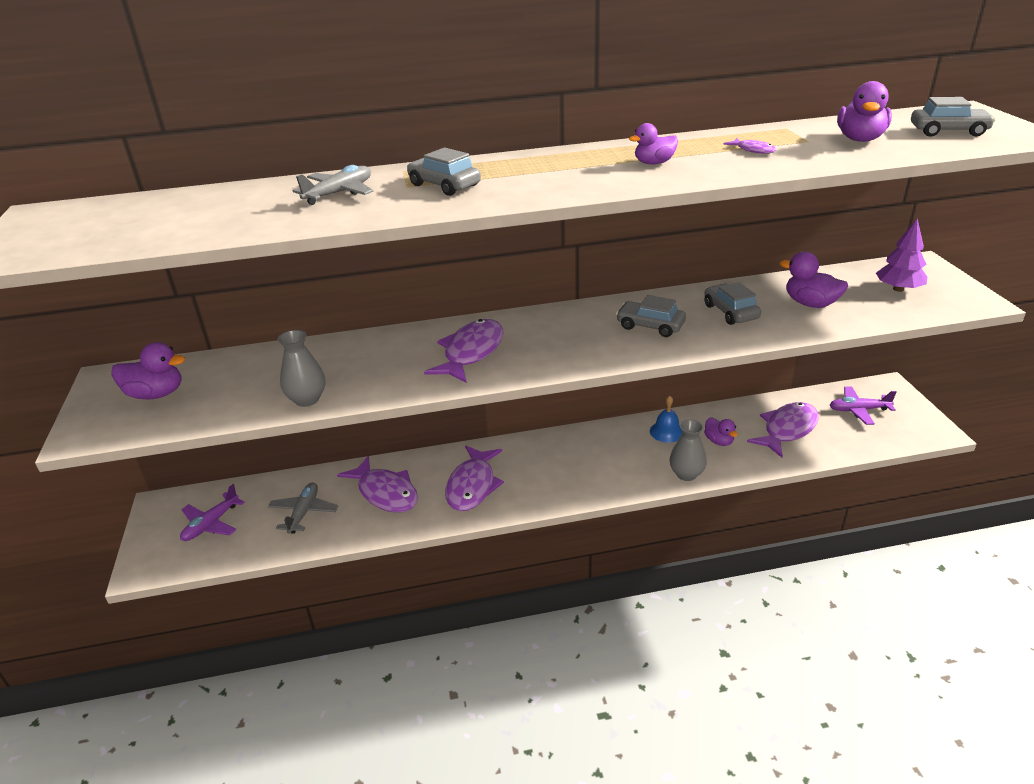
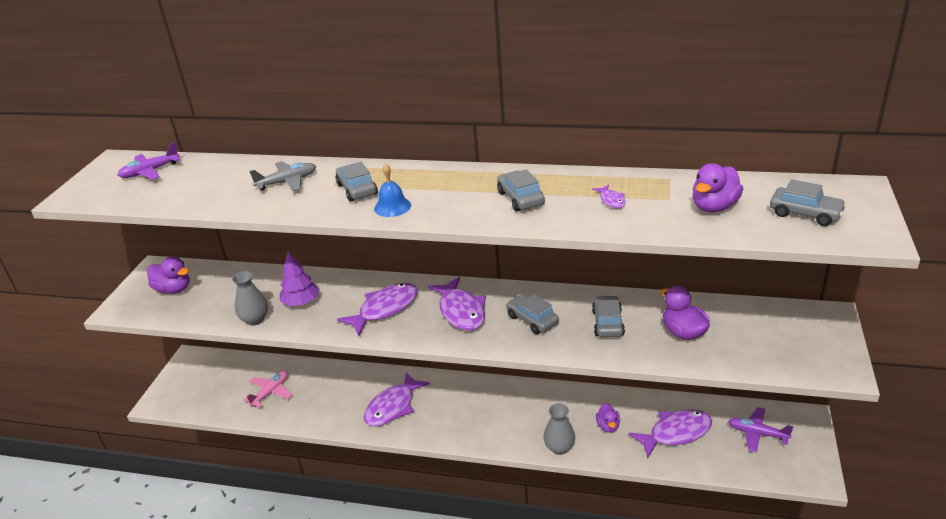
camera: 25 degrees right, 0 degrees up
purple plane [180,484,245,541] -> purple plane moved to [117,142,180,180]
grey plane [268,482,339,534] -> pink plane [244,371,293,408]
purple fish [337,456,418,513] -> purple fish moved to [427,277,486,331]
purple duck [629,123,678,164] -> grey car [497,169,545,212]
blue bell [650,396,683,443] -> blue bell moved to [374,164,411,217]
purple tree [876,219,927,292] -> purple tree moved to [280,251,319,306]

